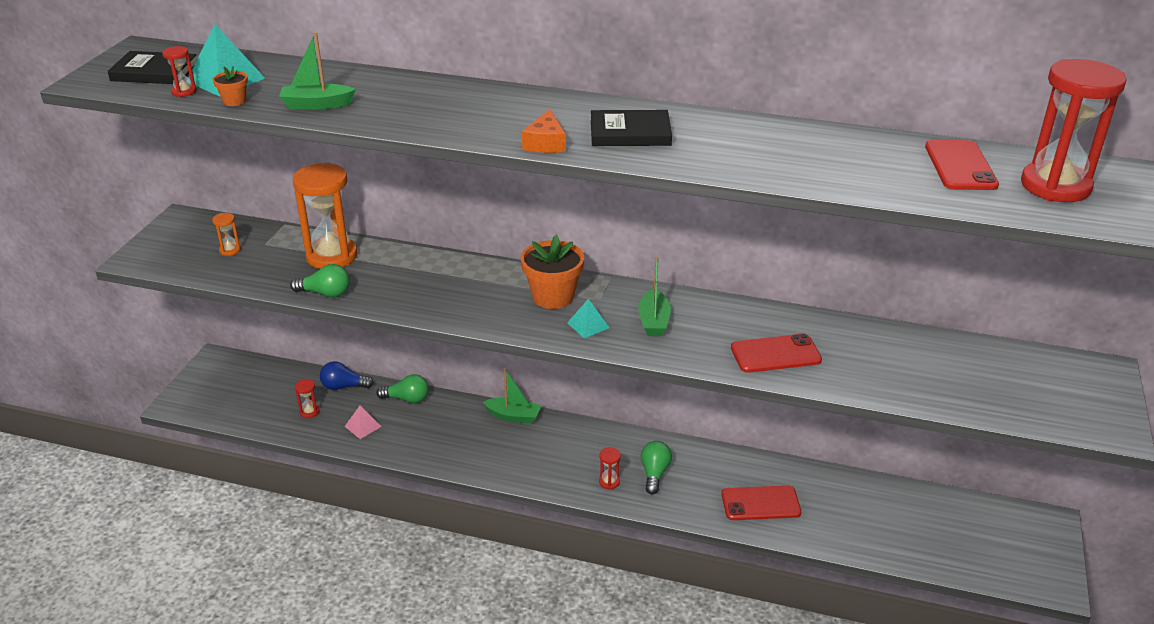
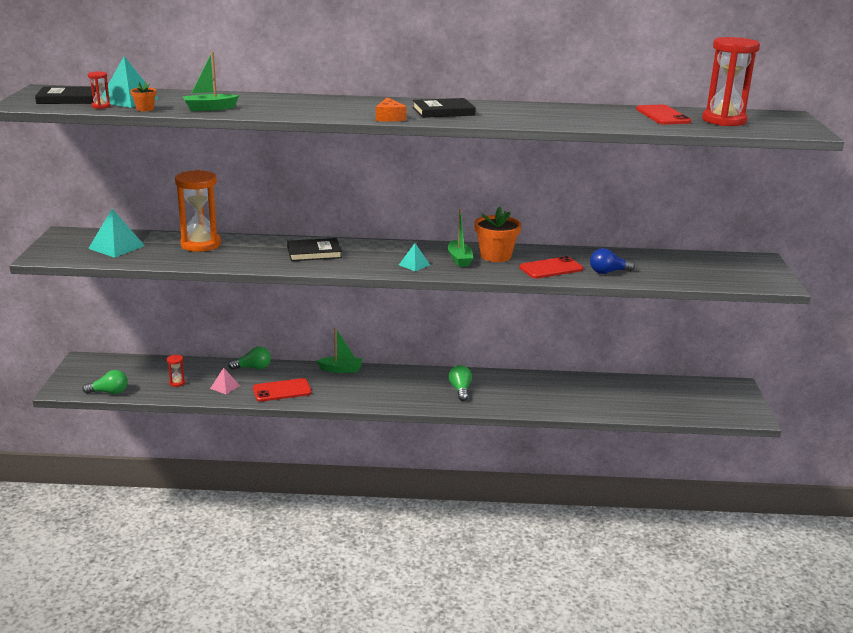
camera: 15 degrees left, 10 degrees down
orange hourglass [212,213,241,256] -> turquoise pyramid [88,209,145,258]
green light bulb [290,264,350,298] -> green light bulb moved to [82,370,128,394]
blue light bulb [320,361,374,390] -> blue light bulb moved to [590,248,635,274]
orange flower pot [521,235,584,309] -> orange flower pot moved to [475,206,521,262]
red hourglass [599,447,621,490] -> none
red phone [722,485,801,520] -> red phone moved to [253,378,312,402]
none -> black book [287,238,342,261]

